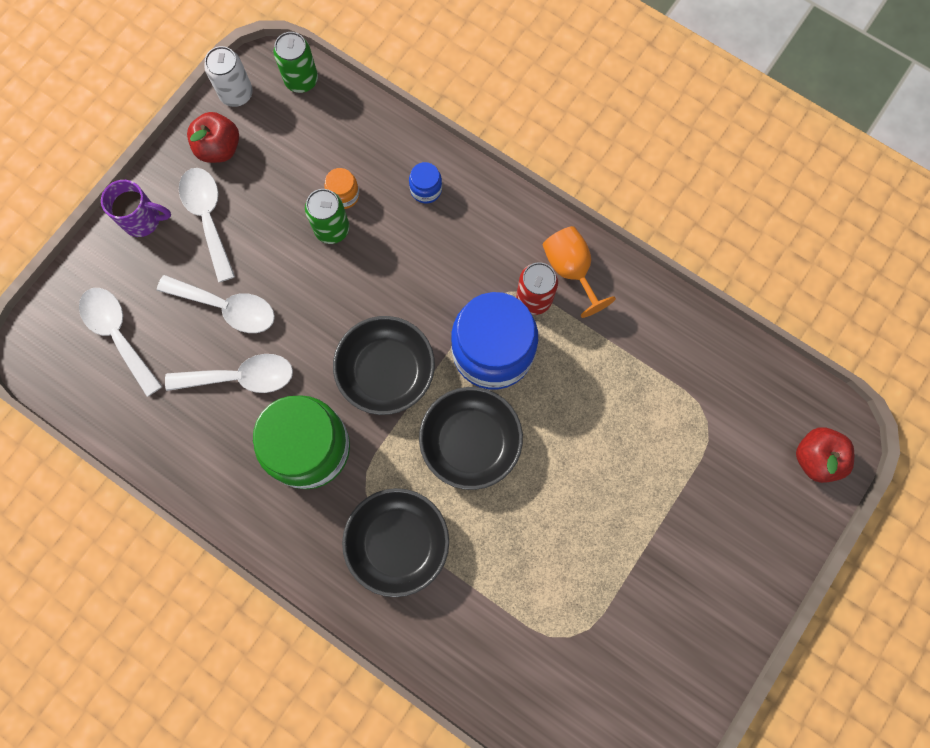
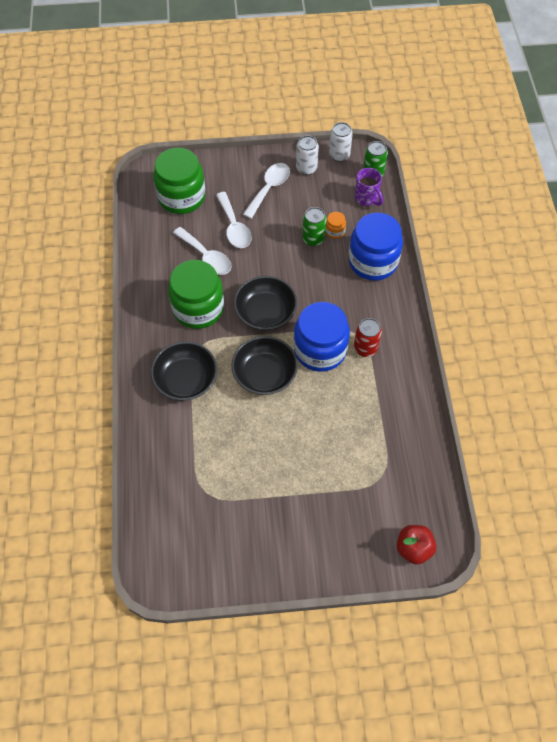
camera: 50 degrees right, 15 degrees down
white spoon [79,288,163,397] -> green jar [153,148,205,214]
purple mug [101,180,171,237] -> purple mug moved to [355,168,383,206]
red apple [187,112,239,163] -> white can [296,136,319,175]
blue jar [409,162,442,204] -> blue jar [349,213,403,281], size x2.44
orange goblet [543,226,616,318] -> none

